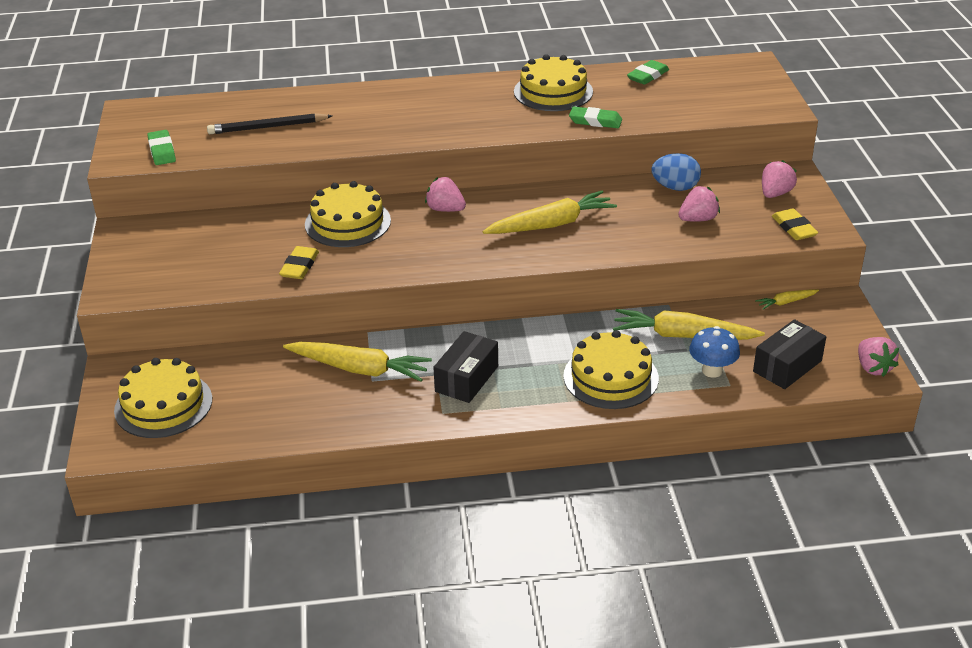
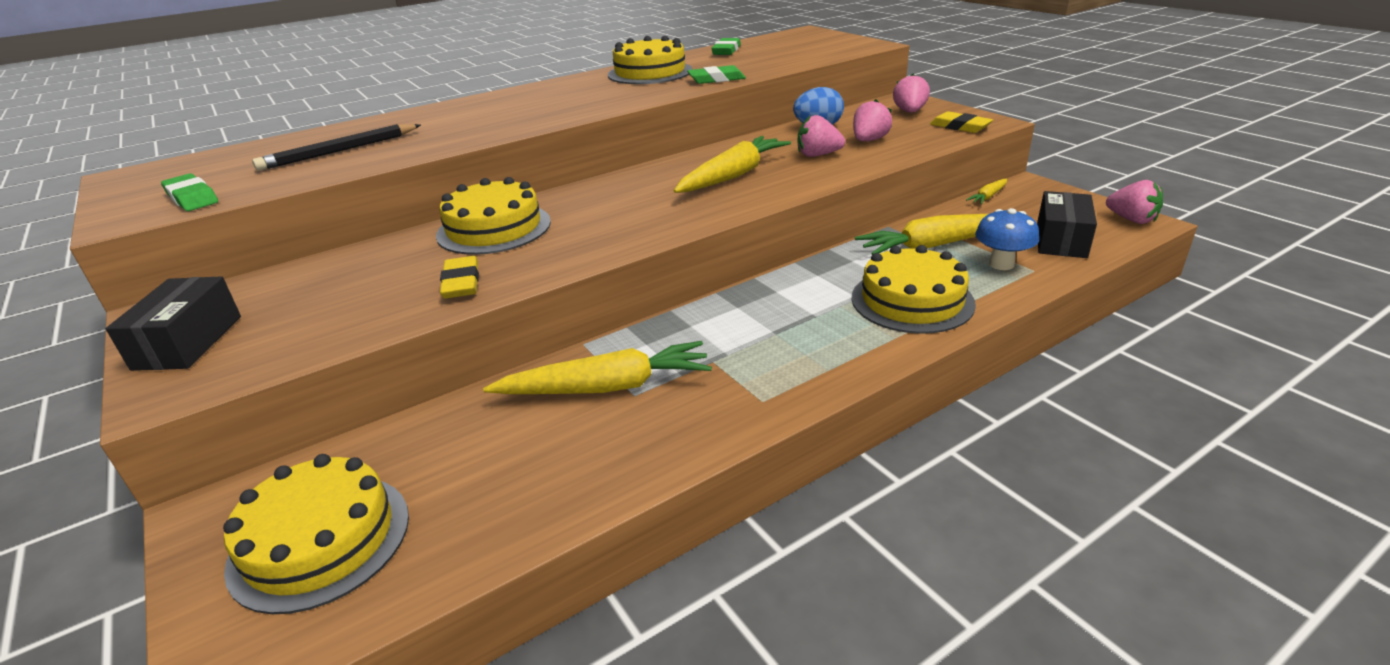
camera: 25 degrees left, 5 degrees down
pink strawberry [425,177,466,212] -> pink strawberry moved to [798,115,845,157]
black box [433,331,498,403] -> black box moved to [106,276,241,371]

